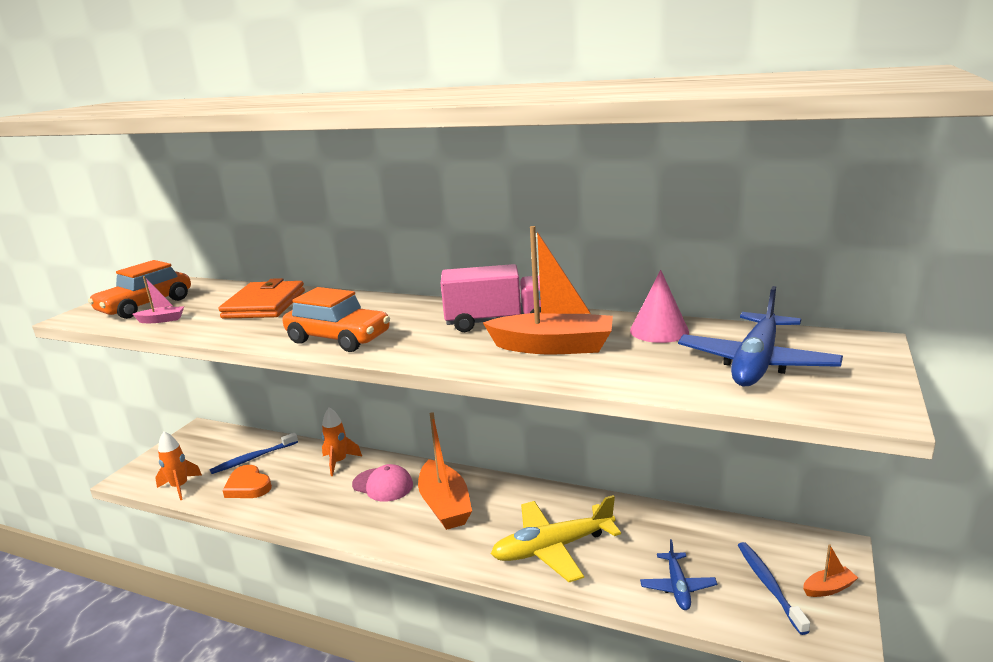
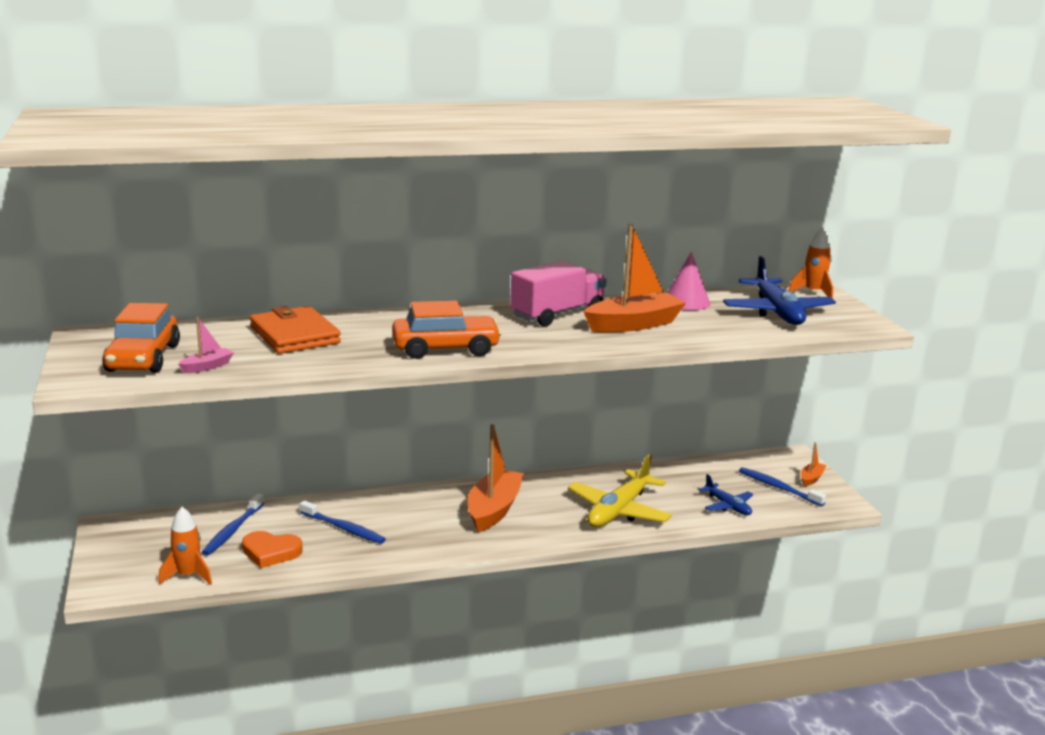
camera: 40 degrees left, 0 degrees up
orange rocket [322,407,362,476] -> orange rocket moved to [789,227,833,299]
pink cap [352,464,413,502] -> none
orange boat [418,412,472,530] -> orange boat turned 105 degrees counterclockwise [468,424,524,533]
none -> blue toothbrush [300,501,386,544]

